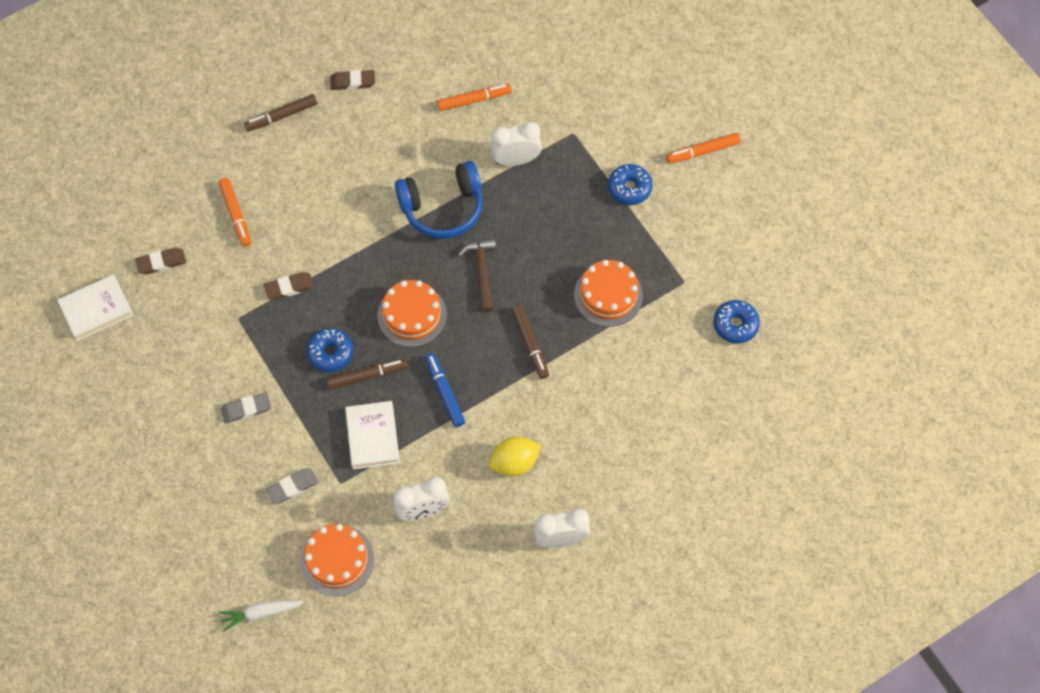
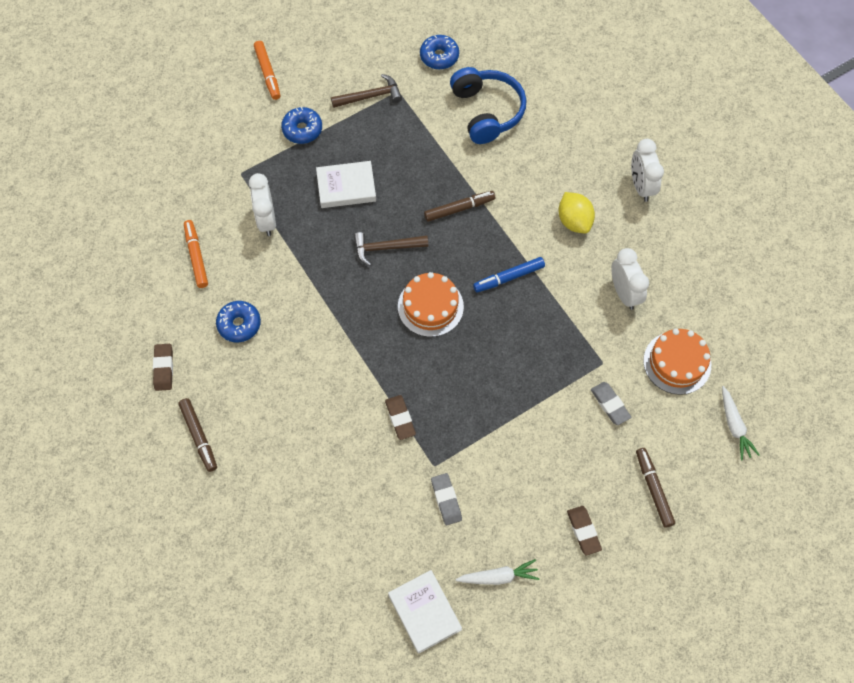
camera: 90 degrees left, 0 degrees up
brown eraser [135,248,186,274] -> brown eraser moved to [567,506,602,555]
orange marker [218,178,251,247] -> none
grey eraser [221,392,271,423] -> grey eraser moved to [431,473,462,525]
blue donut [307,328,353,372] -> blue donut moved to [216,301,261,342]
brown marker [326,358,408,390] -> brown marker moved to [636,448,675,528]
white book [345,401,400,469] -> white book moved to [316,161,376,208]
blue headphones [395,161,483,239] -> blue headphones moved to [450,67,526,144]
orange cake [574,260,643,327] -> none
none -> brown hammer [331,74,402,108]
none -> white carrot [456,559,539,585]

